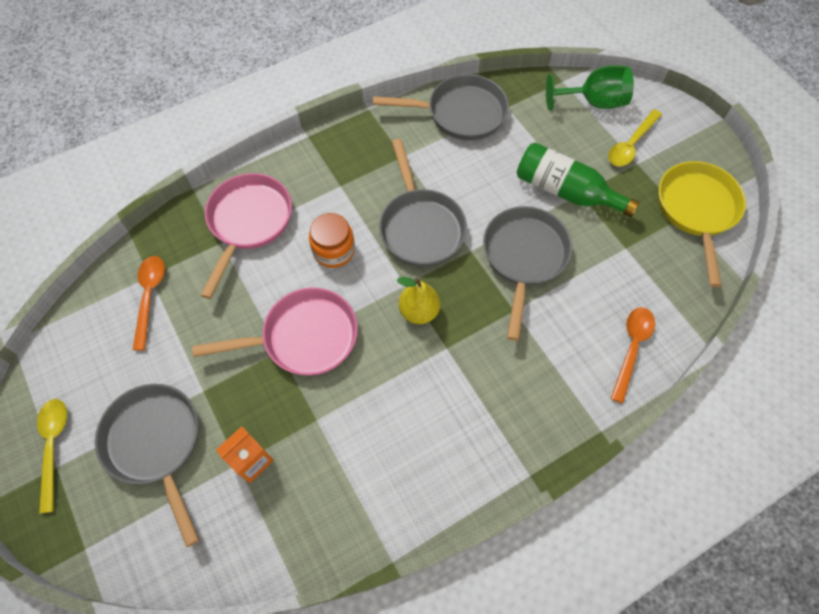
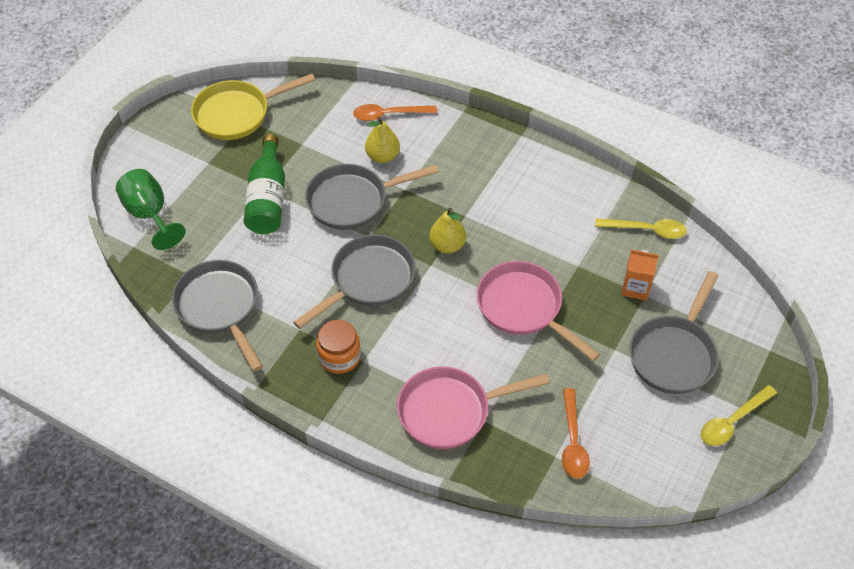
camera: 120 degrees left, 10 degrees down
orange spoon [133,256,165,351] -> orange spoon turned 60 degrees counterclockwise [562,388,590,479]
orange jar [309,213,355,268] -> orange jar moved to [316,320,361,374]
yellow spoon [608,109,662,166] -> yellow spoon moved to [595,219,687,239]
none -> yellow pear [365,116,400,163]

